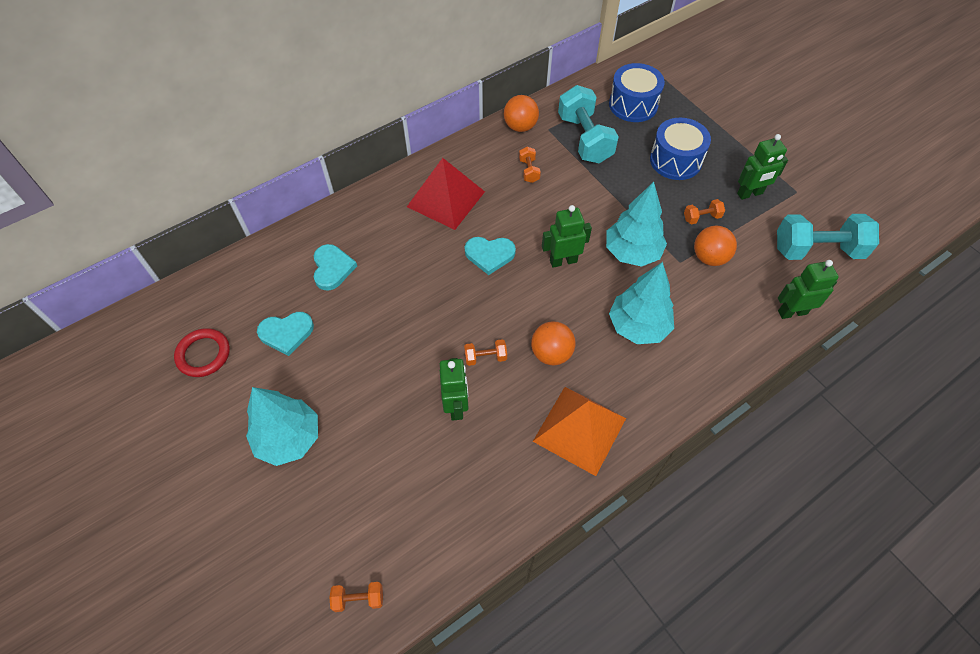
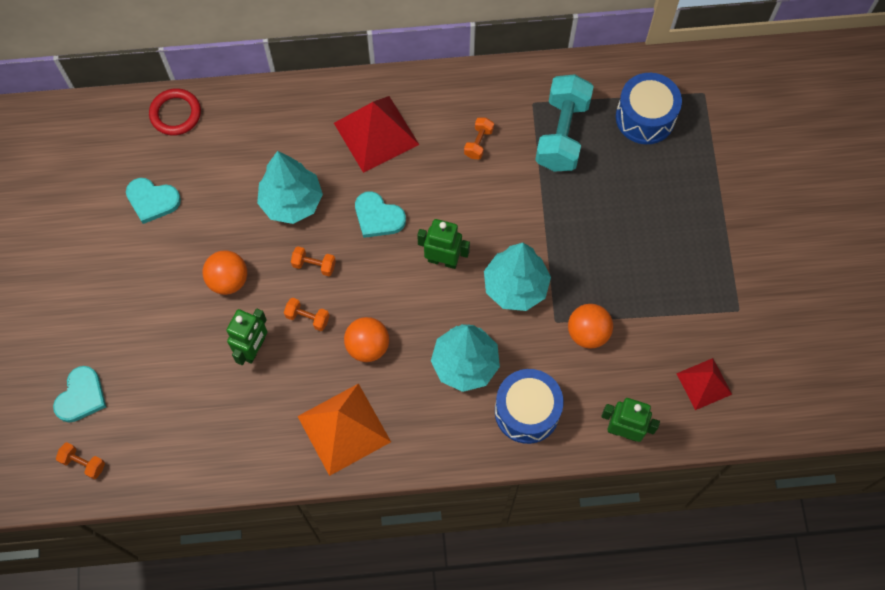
camera: 30 degrees right, 10 degrees up
red ring [174,328,230,377] -> red ring moved to [149,88,201,136]
turquoise tree [246,387,318,466] -> turquoise tree moved to [257,151,323,224]
turquoise heart [314,244,357,290] -> turquoise heart moved to [53,366,106,423]
orange ball [504,95,539,132] -> orange ball moved to [203,250,247,295]
blue drum [650,118,711,180] -> blue drum moved to [495,369,563,444]
orange dumbbell [684,199,725,224] -> orange dumbbell moved to [291,246,336,276]
green robot [737,134,788,200] -> none
turquoise dumbbell [777,214,879,260] -> red pyramid [676,358,732,410]

